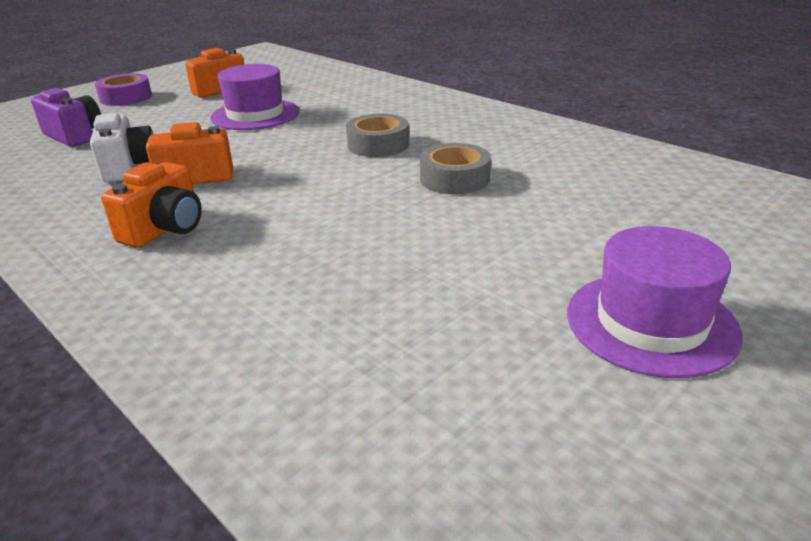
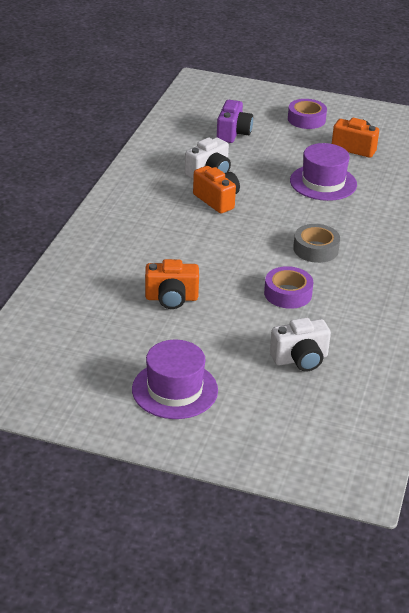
camera: 60 degrees right, 5 degrees up
orange camera [101,162,202,248] -> orange camera moved to [145,259,199,309]
grey tape [420,143,491,194] -> purple tape [264,266,313,309]
none -> white camera [270,318,331,372]

